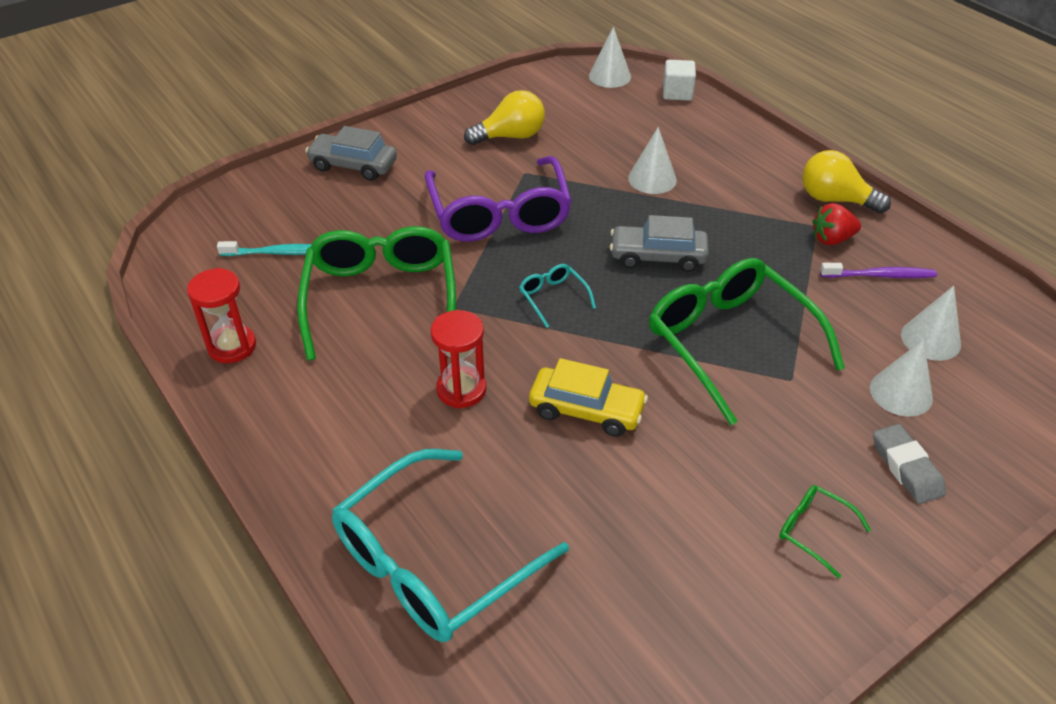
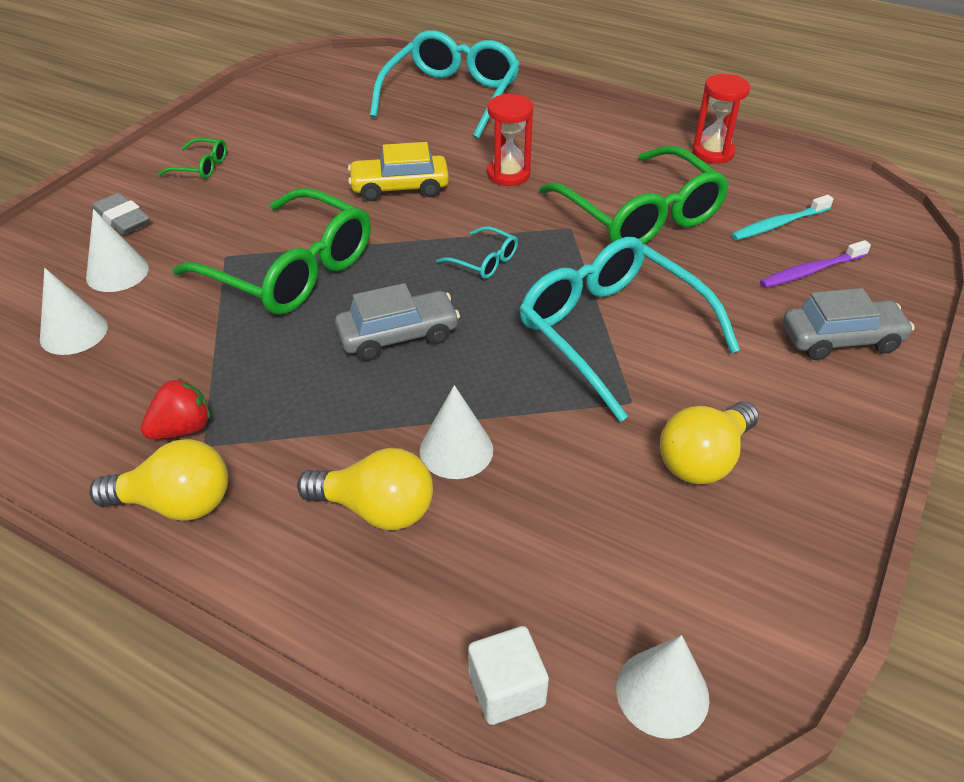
camera: 155 degrees right, 0 degrees up
purple glasses [425,156,572,242] -> turquoise glasses [520,237,740,422]
purple toothbrush [820,263,937,278] -> purple toothbrush moved to [760,240,871,288]
none -> yellow light bulb [297,448,433,530]

